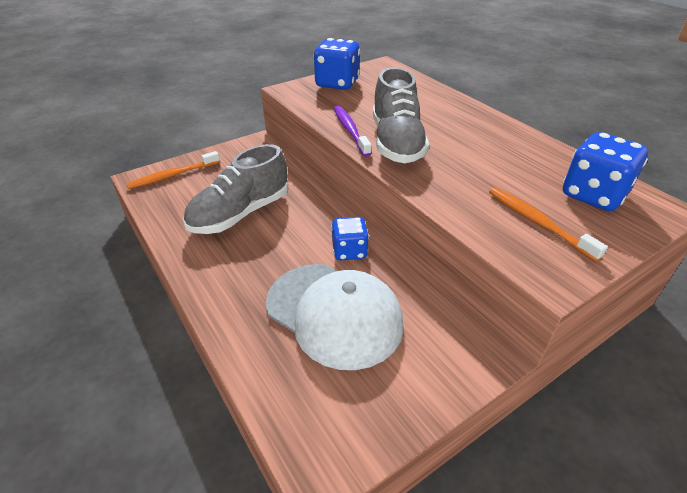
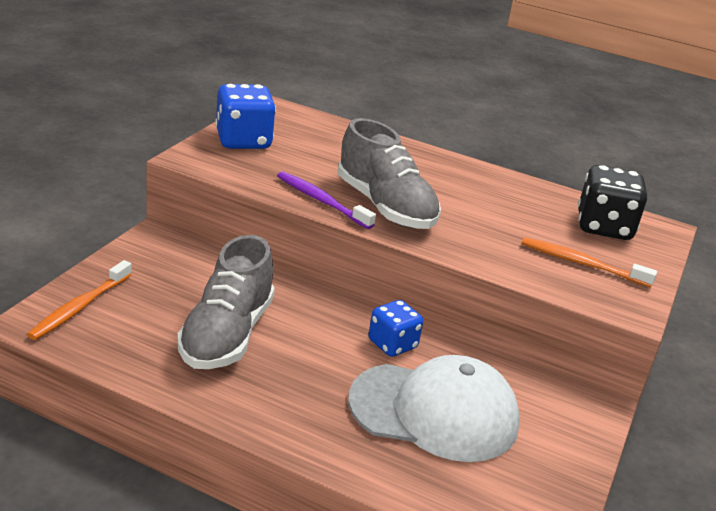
camera: 35 degrees left, 10 degrees down
blue dice [563,132,648,211] -> black dice [578,165,647,240]

